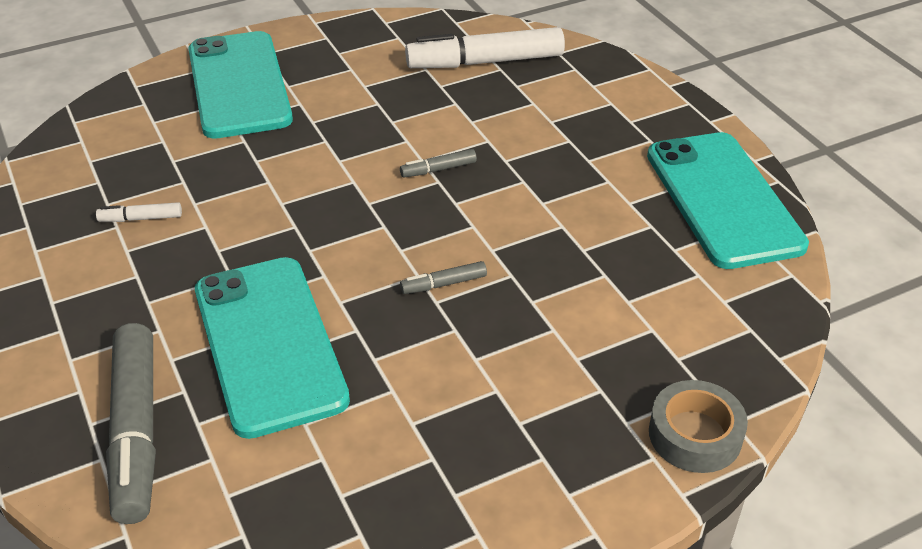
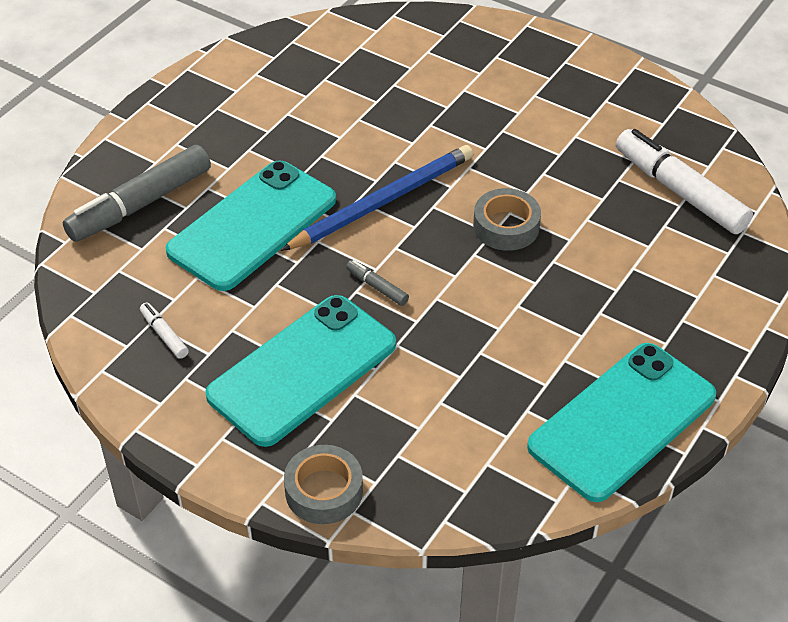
camera: 60 degrees right, 5 degrees up
white marker [96,202,182,222] -> white marker moved to [140,303,189,359]
turquoise phone [188,31,293,139] -> turquoise phone moved to [205,295,396,447]
grey marker [400,149,477,177] -> grey tape [473,188,541,251]
none -> blue pencil [281,145,473,251]

